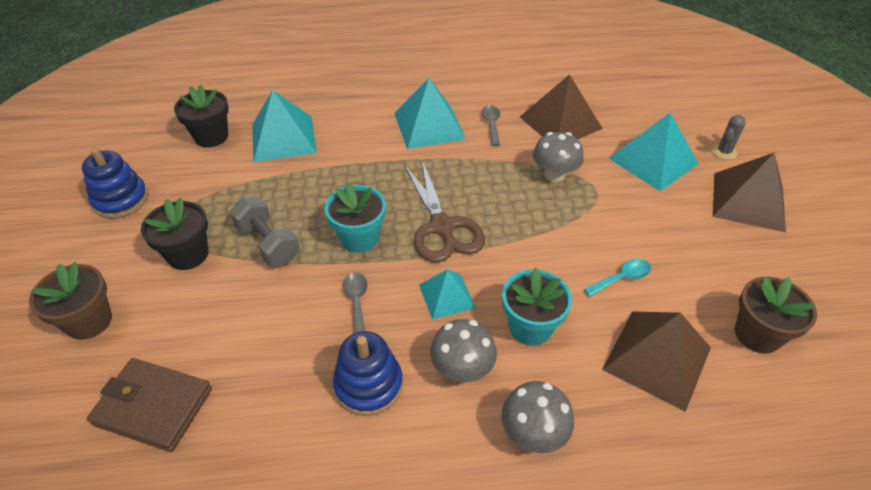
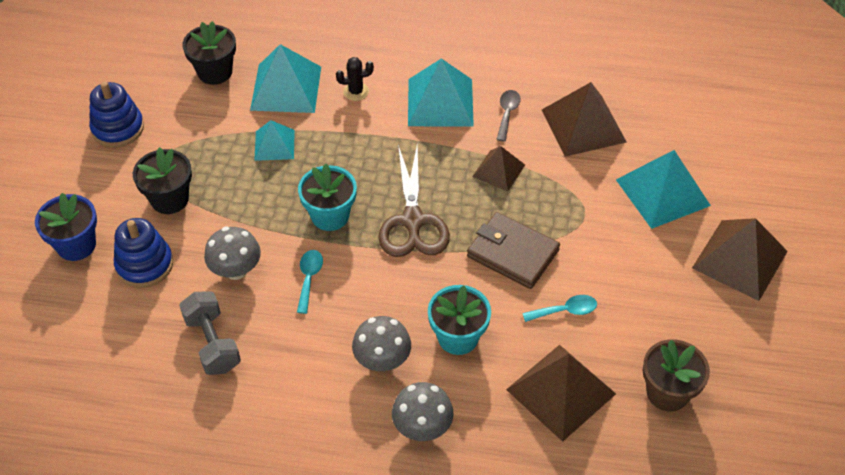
camera: 15 degrees right, 5 degrees up
brown flower pot [29,262,112,340] -> blue flower pot [35,193,97,261]
brown wallet [87,358,212,452] -> brown wallet moved to [467,212,560,289]
grey dumbbell [230,197,300,266] -> grey dumbbell moved to [179,291,241,375]
blue stacking toy [333,331,403,416] -> blue stacking toy moved to [114,218,173,288]
grey spoon [343,272,367,333] -> turquoise spoon [297,250,323,314]
turquoise pyramid [419,269,476,320] -> turquoise pyramid moved to [254,120,295,161]
grey mushroom [533,132,584,182] -> grey mushroom moved to [204,227,261,280]
grey cactus [711,115,745,160] -> none
none -> black cactus [336,57,374,101]
none -> brown pyramid [472,146,525,192]

